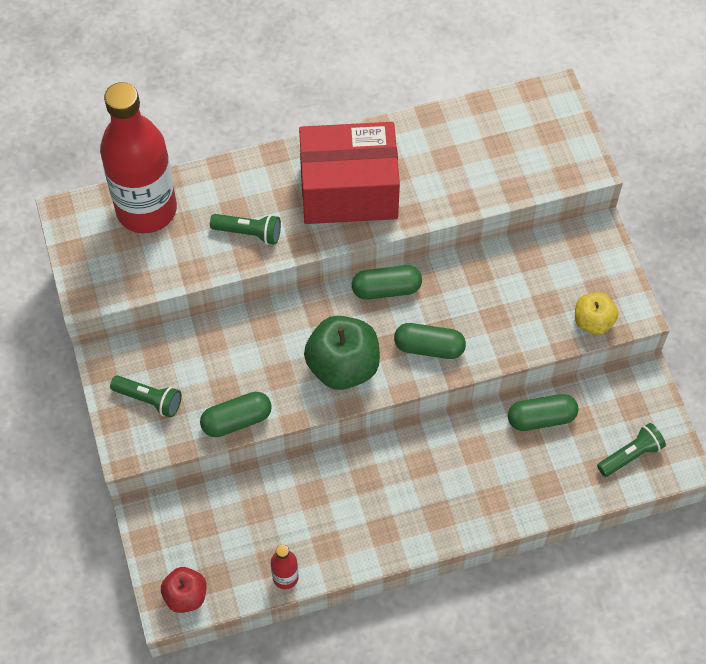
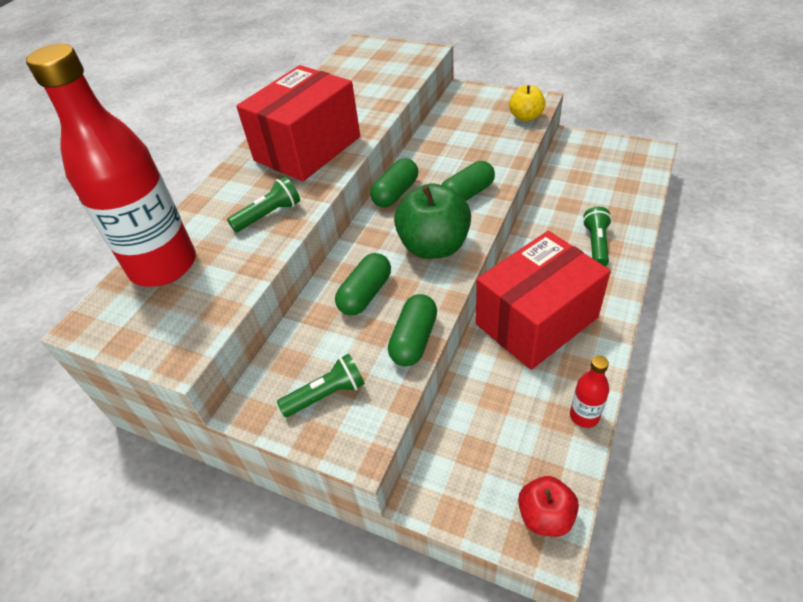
camera: 45 degrees left, 15 degrees down
green capsule [508,394,578,431] -> green capsule moved to [335,253,391,315]
green flashlight [597,423,666,477] -> green flashlight moved to [583,207,612,266]
none -> red box [476,231,611,370]

